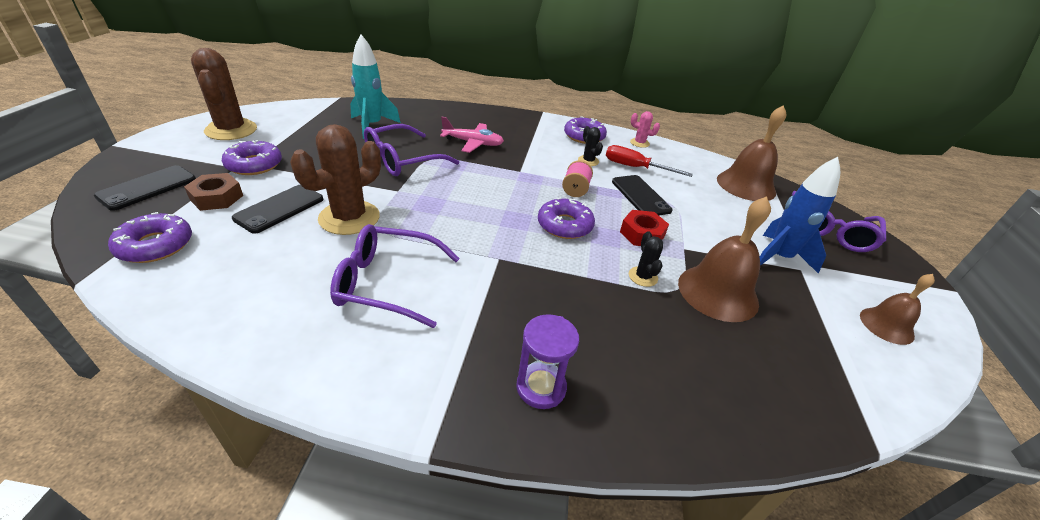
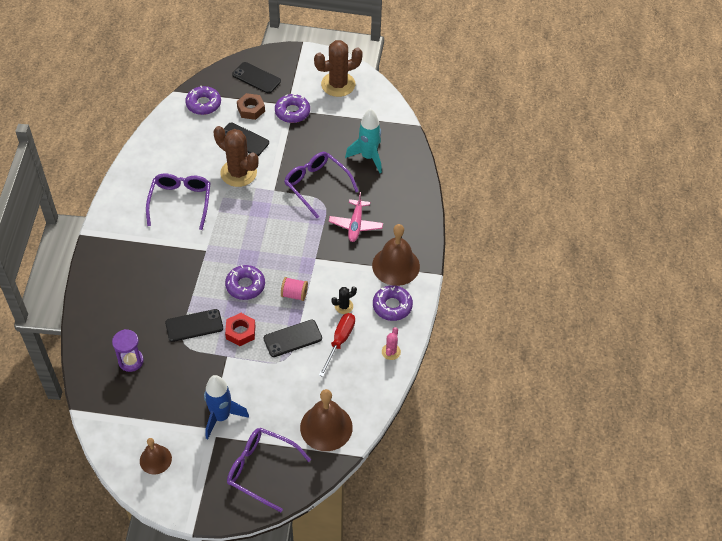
camera: 90 degrees right, 15 degrees up
purple hourglass [516,314,579,409] -> purple hourglass moved to [112,329,144,372]
black cactus [629,231,663,287] -> black phone [165,309,223,342]
brown bell [678,196,771,322] -> brown bell moved to [372,224,420,286]

